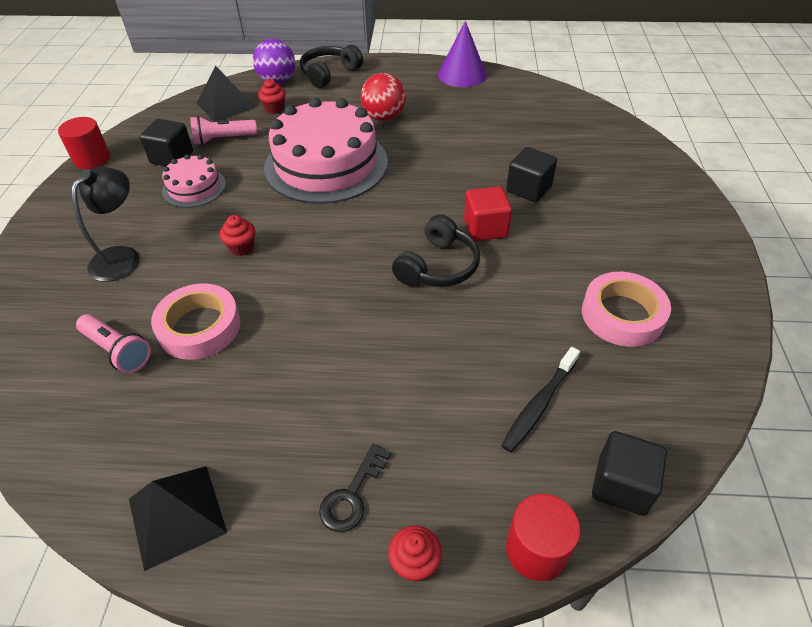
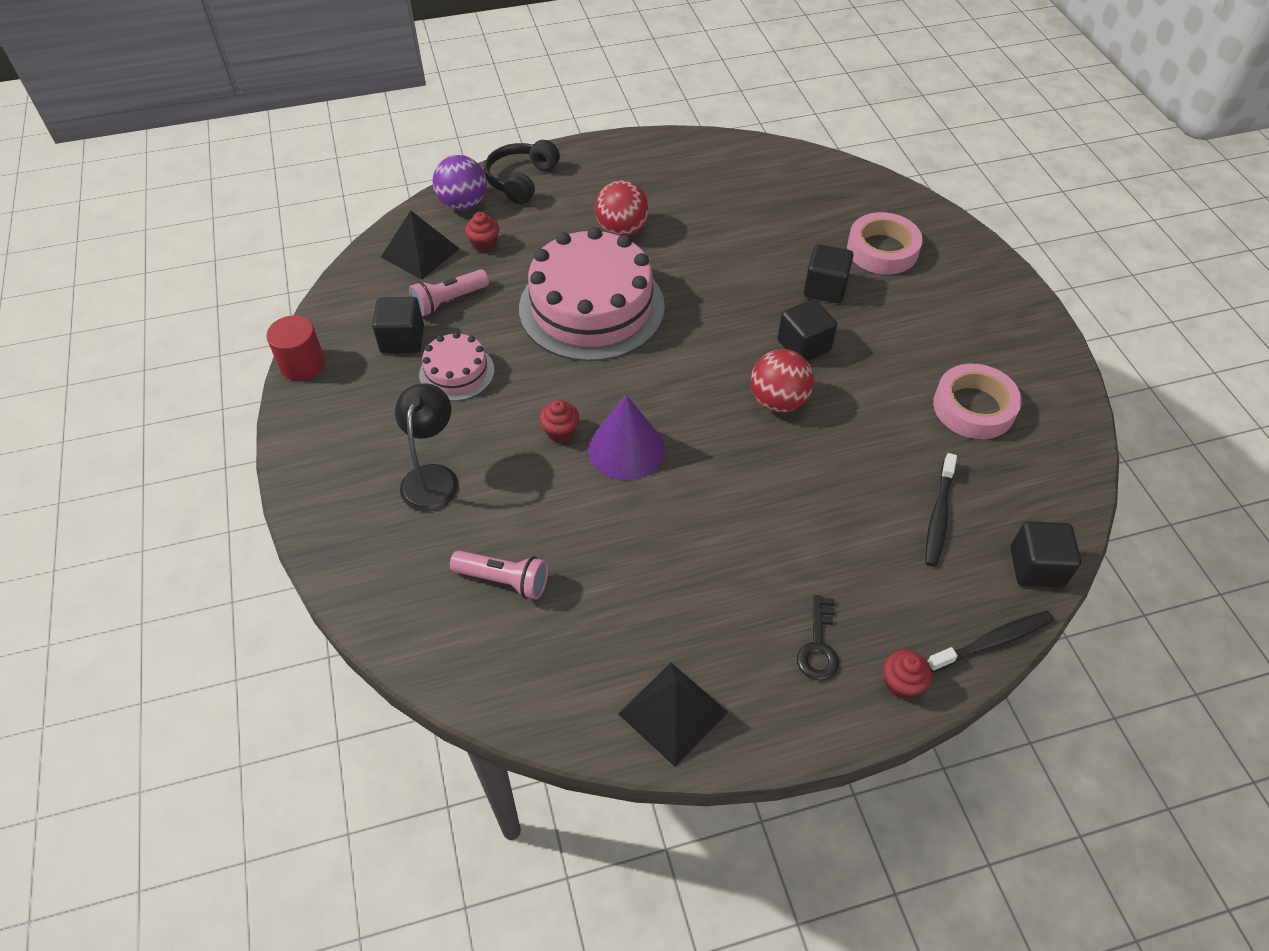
camera: 20 degrees left, 5 degrees up
pink tape [151,283,241,360] -> pink tape moved to [847,212,923,274]
black headphones [392,214,480,287] -> red ball [750,349,814,412]
purple cone [438,21,487,87] -> purple cone moved to [588,394,665,480]
red cube [464,186,512,241] -> black cube [778,299,837,361]
red cylinder [506,494,580,581] -> black toothbrush [927,611,1054,672]

